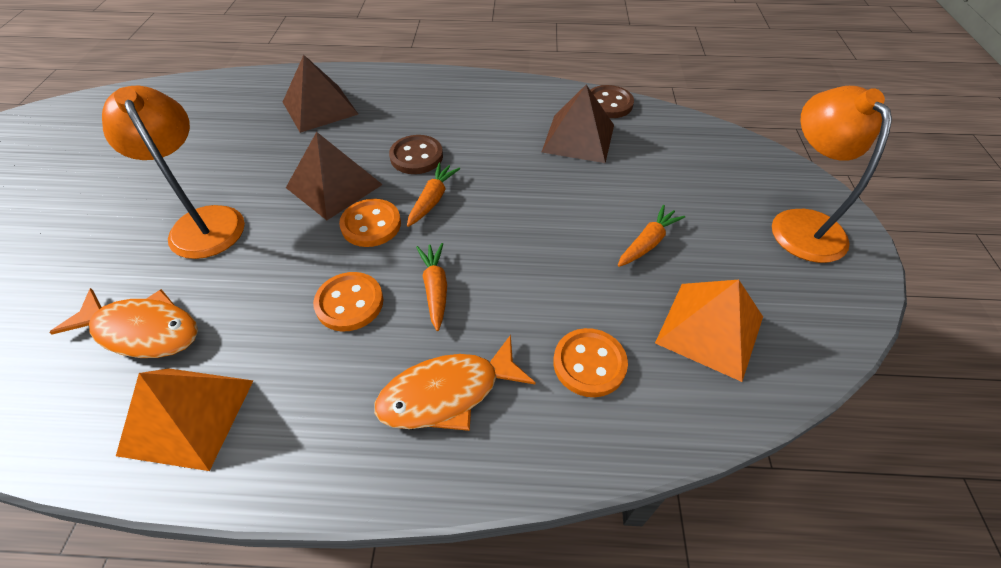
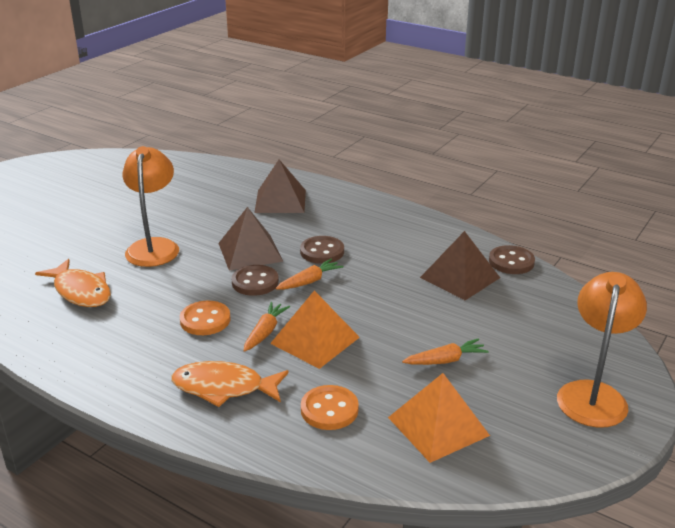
camera: 30 degrees right, 20 degrees down
orange pyramid [116,368,254,471] -> orange pyramid moved to [270,290,360,369]
orange button [339,199,401,247] -> brown button [232,265,279,296]

